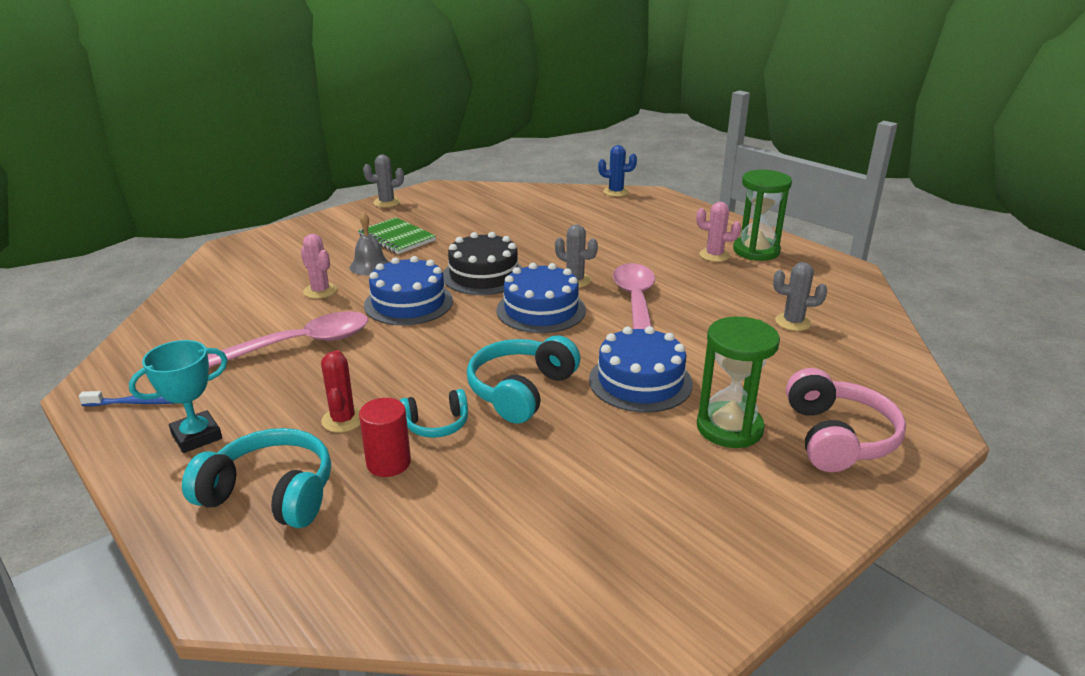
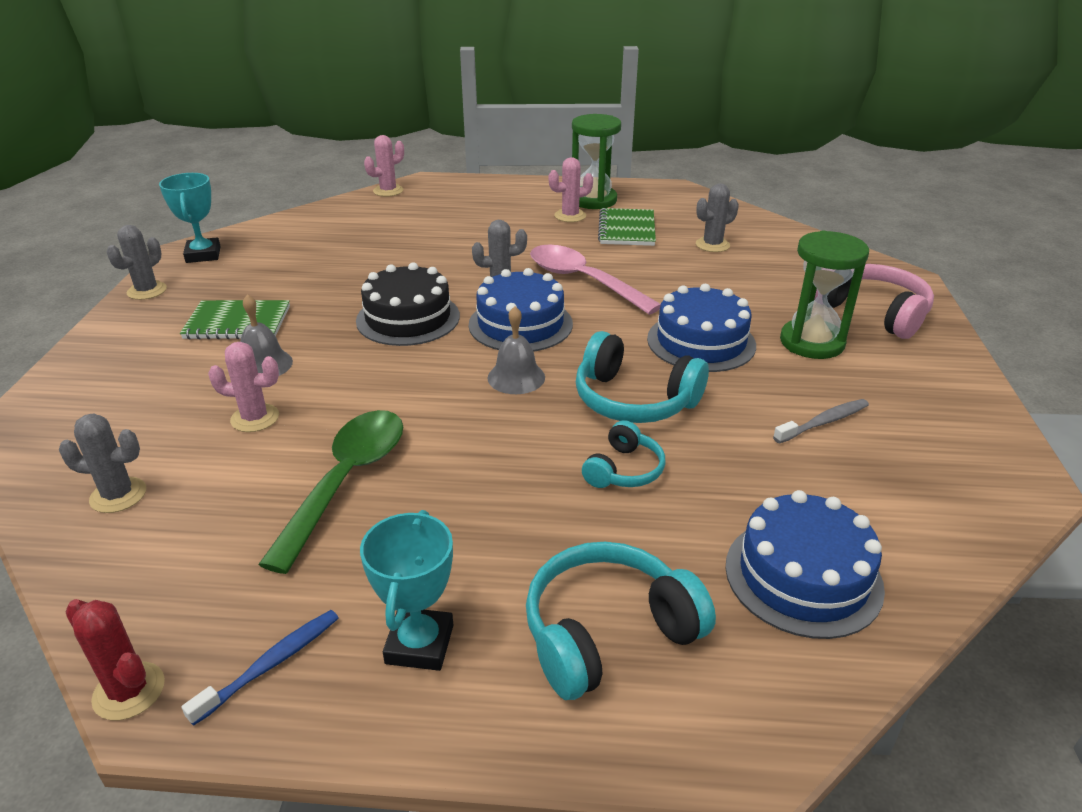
camera: 45 degrees left, 5 degrees up
pink spoon [208,311,368,368] -> green spoon [258,410,403,574]
red cactus [321,350,360,433] -> red cactus moved to [66,599,165,720]
red cylinder [359,398,411,477] -> none
blue cake [364,256,453,325] -> blue cake moved to [725,490,885,639]
turquoise headphones [467,335,580,424] -> turquoise headphones turned 45 degrees counterclockwise [576,331,709,423]
blue cactus [598,145,637,197] -> pink cactus [364,135,404,197]
none -> grey cactus [59,414,146,513]
none -> turquoise trophy [159,173,221,263]
none -> grey bell [487,306,545,394]
none -> green notebook [598,208,656,246]
none -> grey toothbrush [773,399,869,443]

